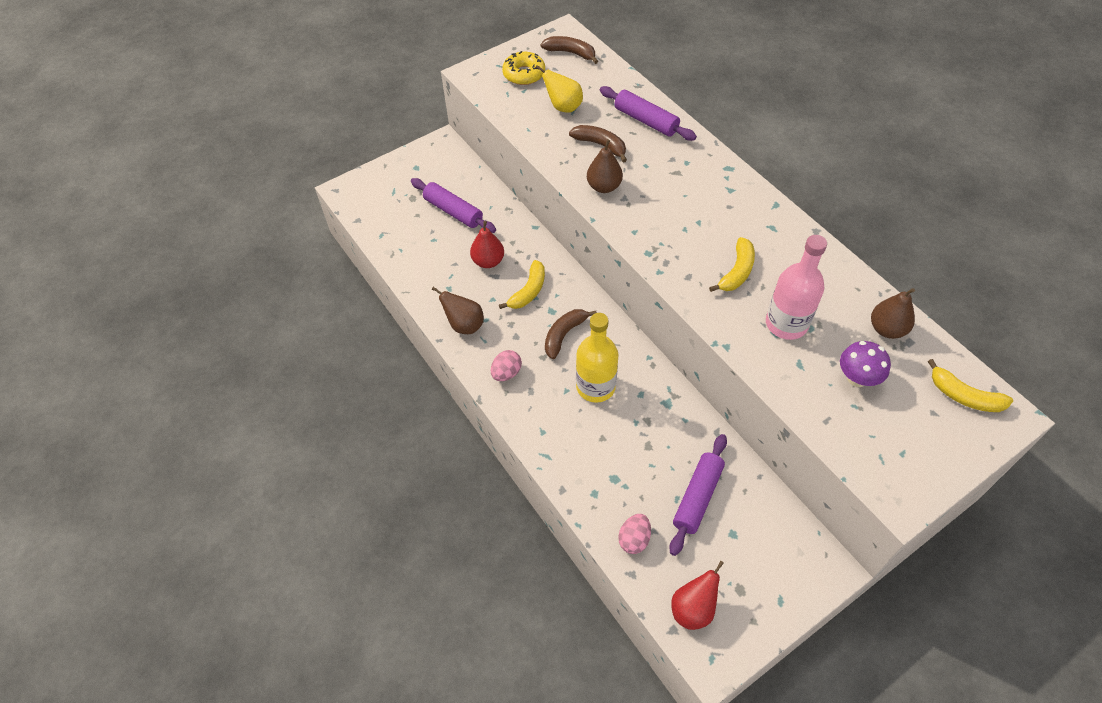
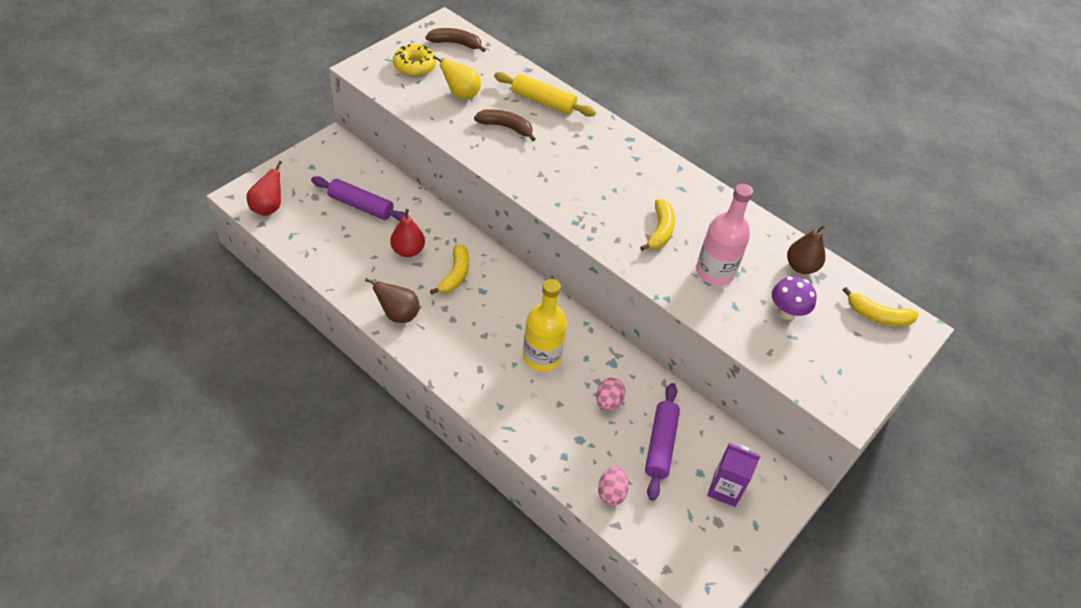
camera: 20 degrees left, 5 degrees down
pink egg [491,350,522,381] -> pink egg moved to [596,378,625,411]
brown banana [545,309,597,359] -> none
brown pear [587,139,623,193] -> none
purple rolling pin [600,86,697,141] -> yellow rolling pin [494,72,596,117]
red pear [671,560,724,630] -> red pear moved to [246,161,282,216]
none -> purple carton [707,443,761,507]

